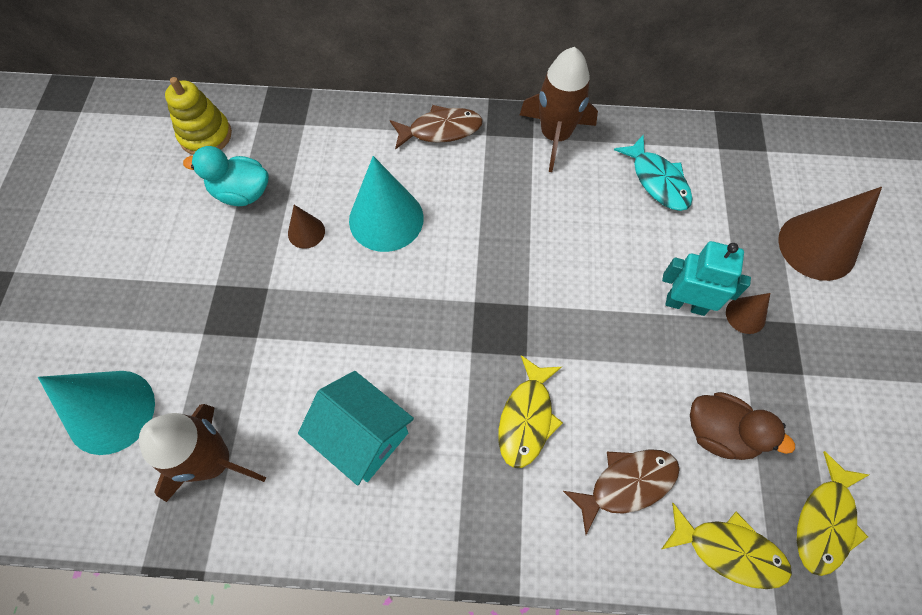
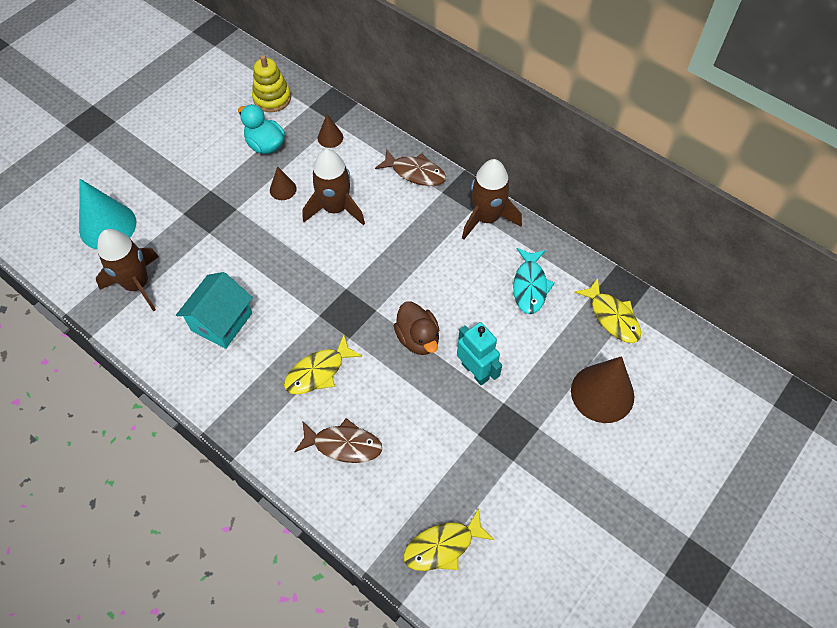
camera: 35 degrees right, 5 degrees down
turquoise house [298,371,414,485] -> turquoise house turned 45 degrees clockwise [176,272,253,349]
turquoise cone [349,156,424,252] -> brown rocket [303,149,365,225]
yellow fish [662,503,792,589] -> yellow fish moved to [574,278,641,343]
brown duck [690,392,795,460] -> brown duck moved to [394,301,439,355]
brown cone [726,293,770,334] -> brown cone moved to [318,114,343,148]

